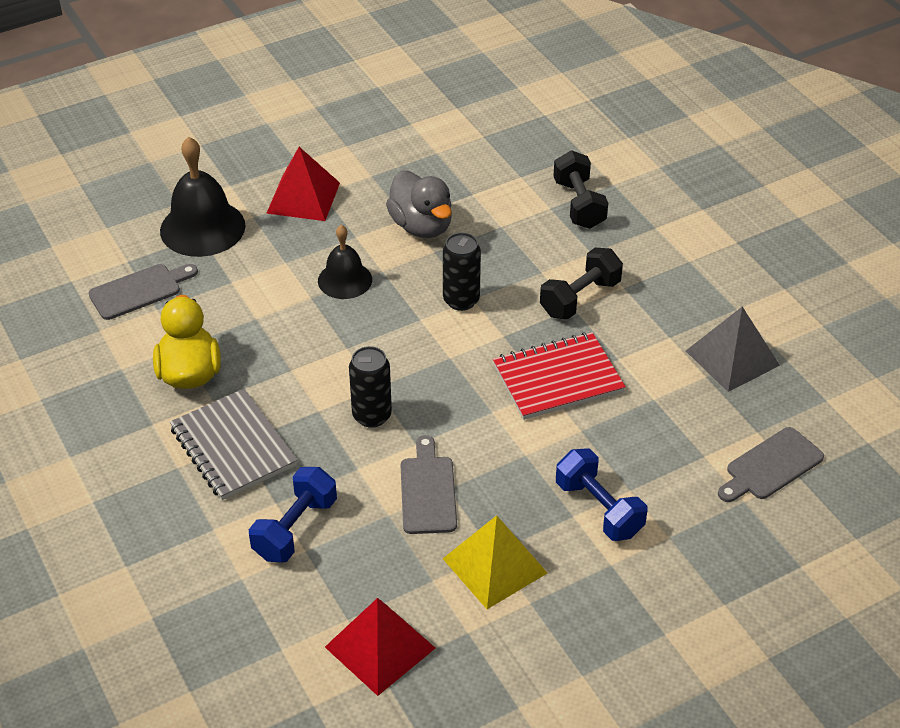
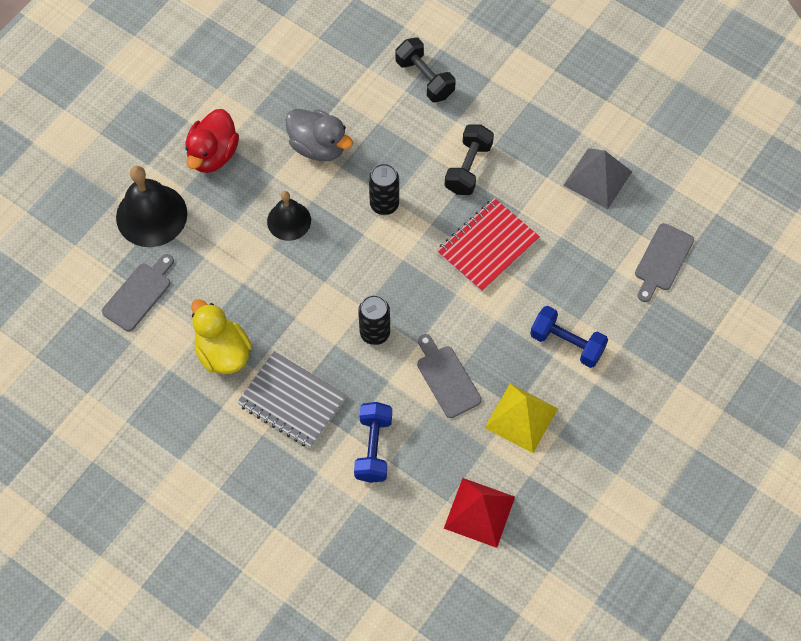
camera: 25 degrees left, 20 degrees up
red pyramid [267,147,340,221] -> red duck [185,109,239,173]

